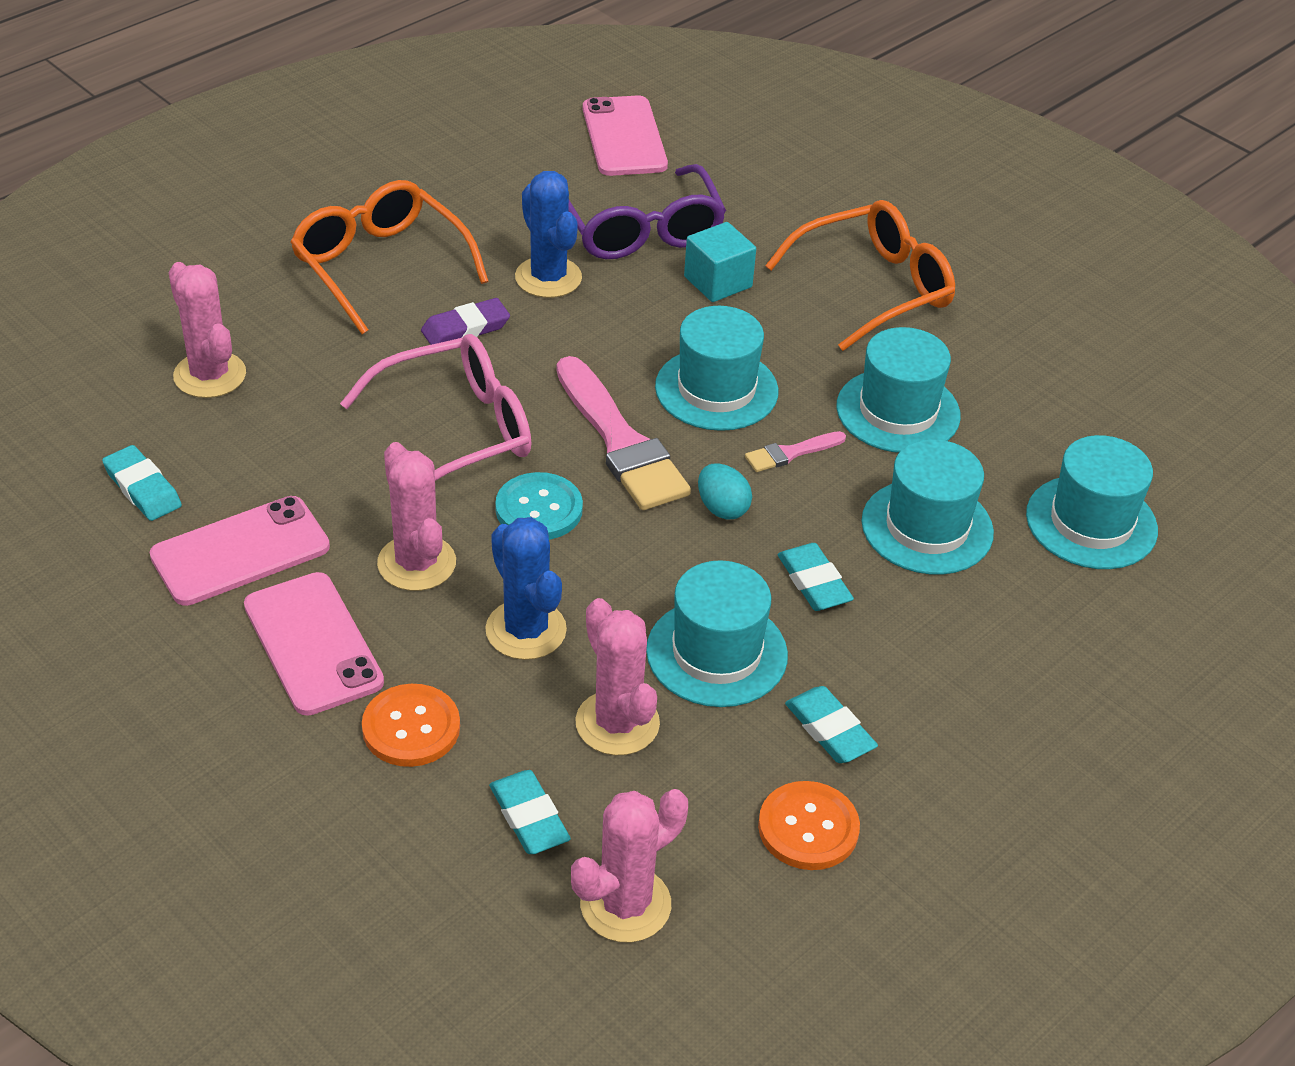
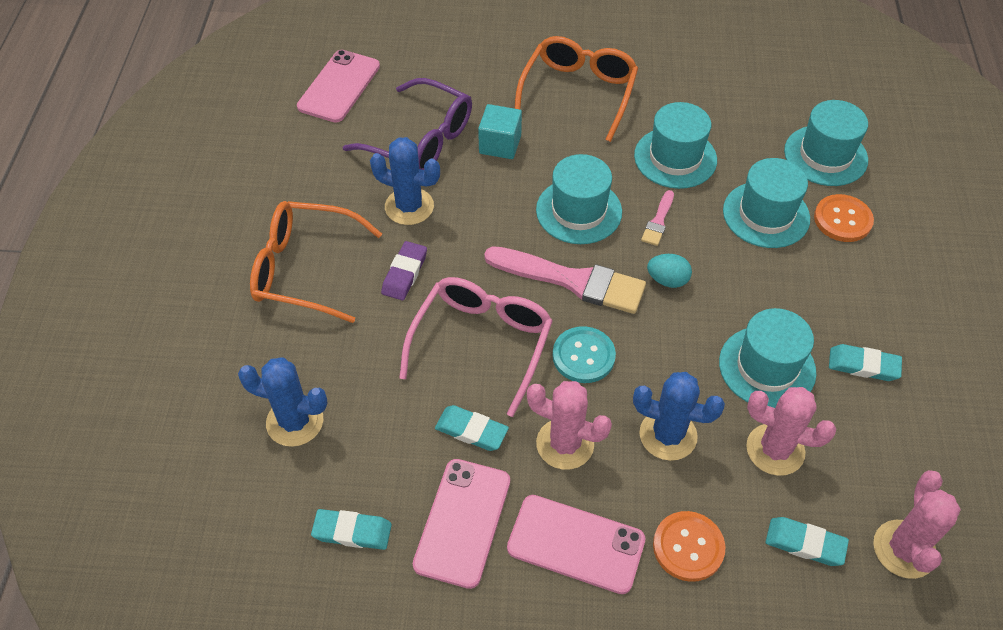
camera: 40 degrees left, 10 degrees up
pink cactus [169,262,246,398] -> blue cactus [238,357,328,447]
pink phone [583,95,668,176] -> pink phone turned 75 degrees clockwise [297,50,380,123]
orange button [758,781,860,870] -> orange button moved to [814,194,874,242]
turquoise eraser [777,543,854,611] -> turquoise eraser moved to [435,405,509,451]

